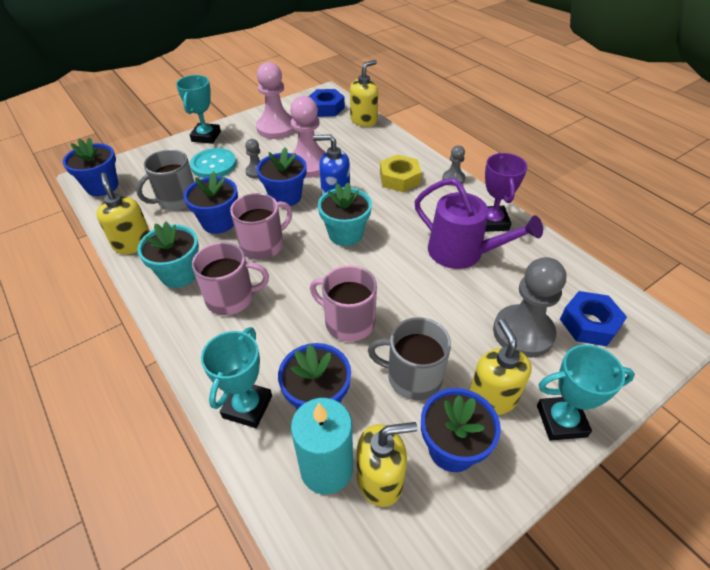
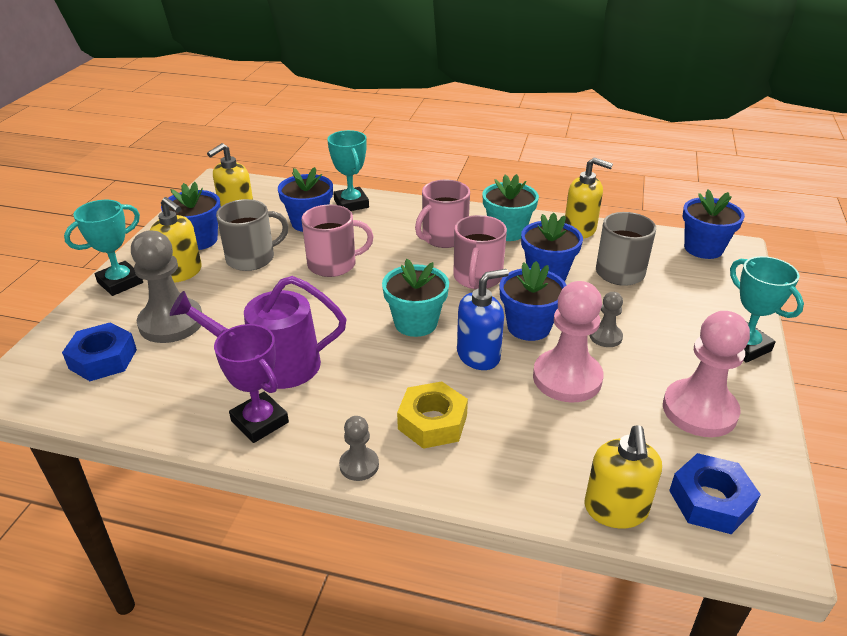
camera: 140 degrees right, 10 degrees down
turquoise button [190,148,237,178] -> none
turquoise candle [291,398,353,494] -> none

